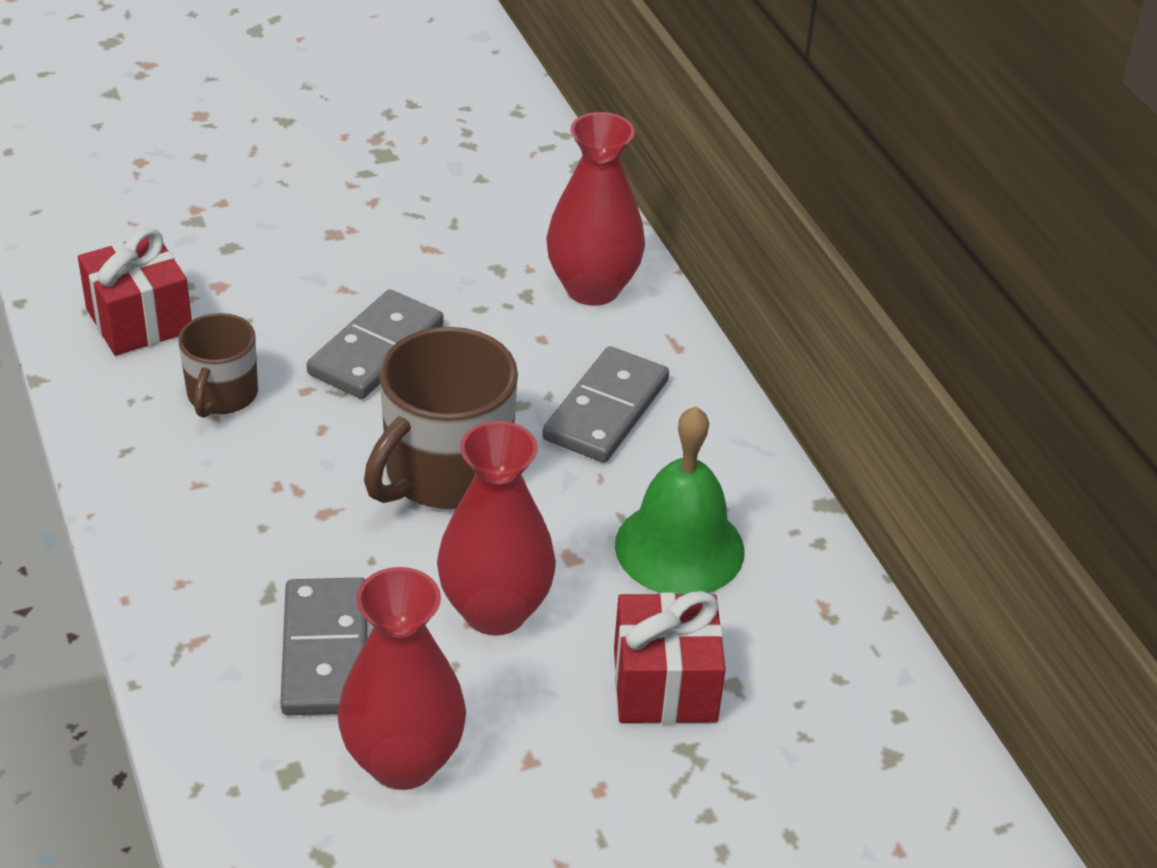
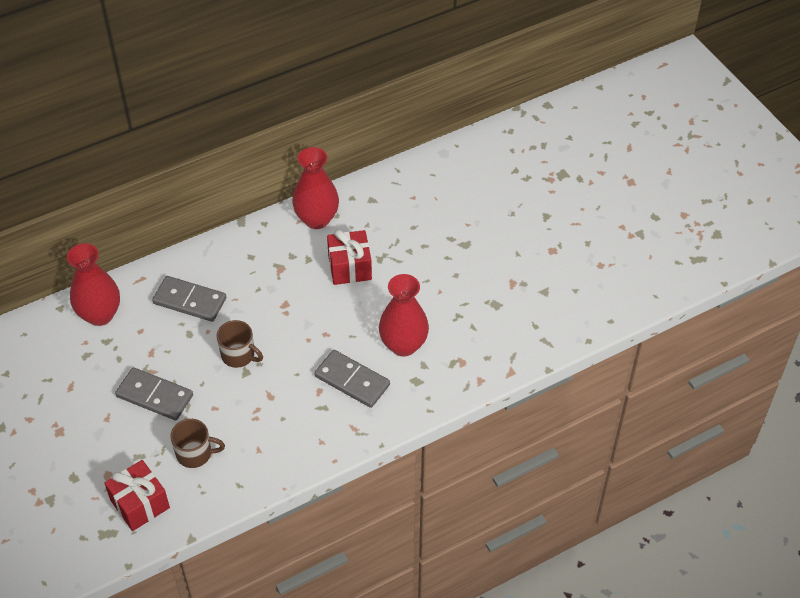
camera: 95 degrees left, 10 degrees up
grey domino [280,577,367,715] -> grey domino turned 45 degrees clockwise [314,350,390,408]
brown mug [364,327,518,509] -> brown mug [217,320,263,368], size x0.58
red vase [437,421,556,635] -> red vase moved to [292,147,339,229]
green bell [615,406,744,594] -> none

